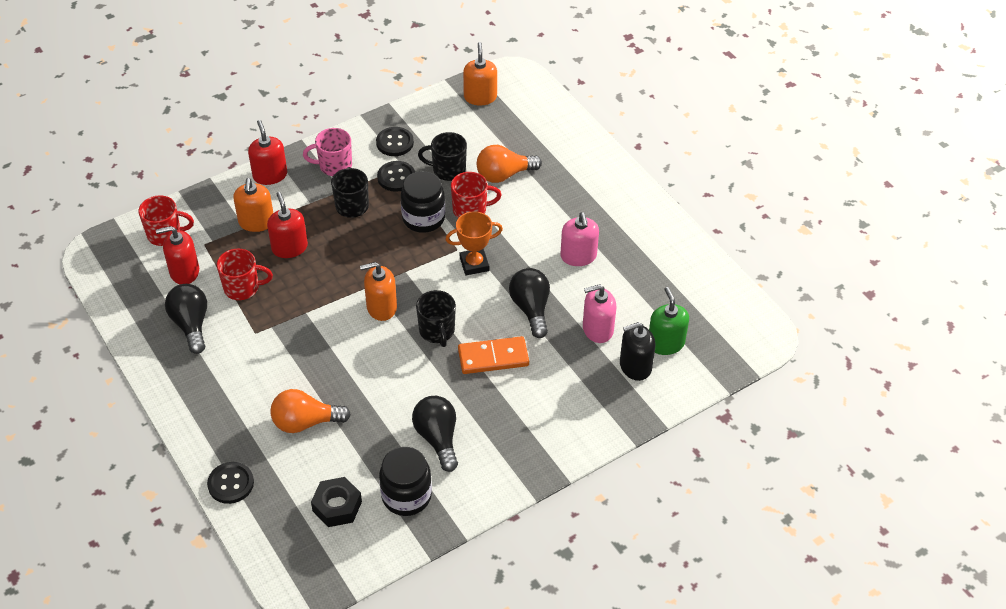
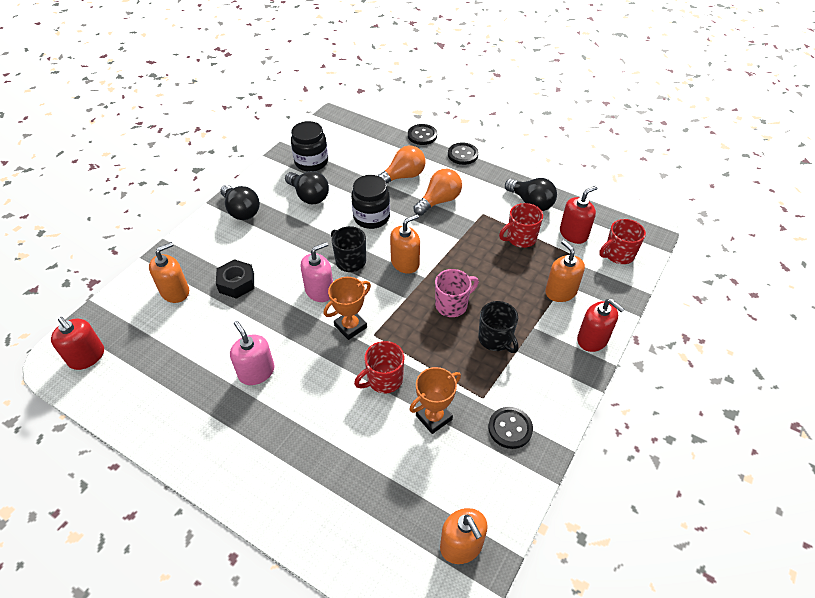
camera: 155 degrees right, 0 degrees up
red soap dispenser [267,192,308,258] -> red soap dispenser moved to [51,317,104,370]
pink mug [303,128,352,176] -> pink mug moved to [435,269,479,317]
black nut [311,477,362,527] -> black nut moved to [216,259,254,299]
black button [377,161,415,192] -> black button moved to [448,142,478,165]
black jar [401,171,445,233] -> black jar moved to [351,175,390,229]
black mug [418,132,467,181] -> orange trophy [409,367,461,434]
orange domino [458,336,529,374] -> none
orange light bulb [477,145,542,183] -> orange light bulb moved to [413,169,462,216]
black light bulb [509,268,550,338] -> black light bulb moved to [220,185,260,220]
pink soap dispenser [583,284,616,343] -> pink soap dispenser moved to [300,242,333,302]
black soap dispenser [620,322,656,381] -> orange soap dispenser [149,242,189,303]
green soap dispenser [649,287,689,355] -> none

